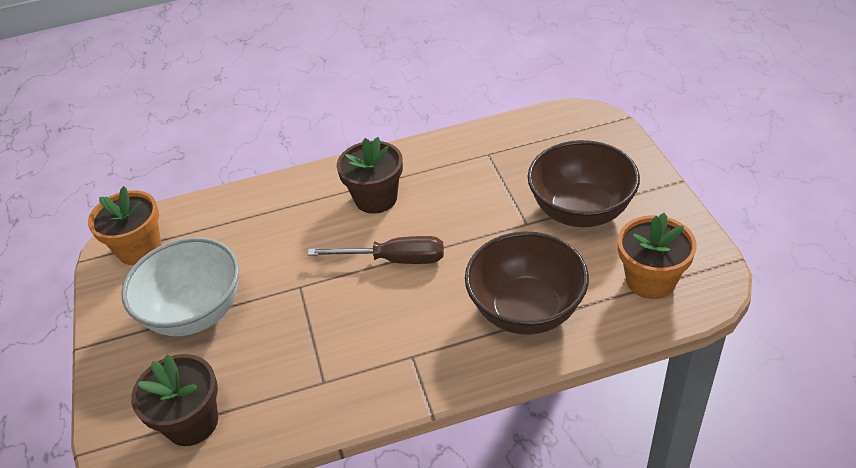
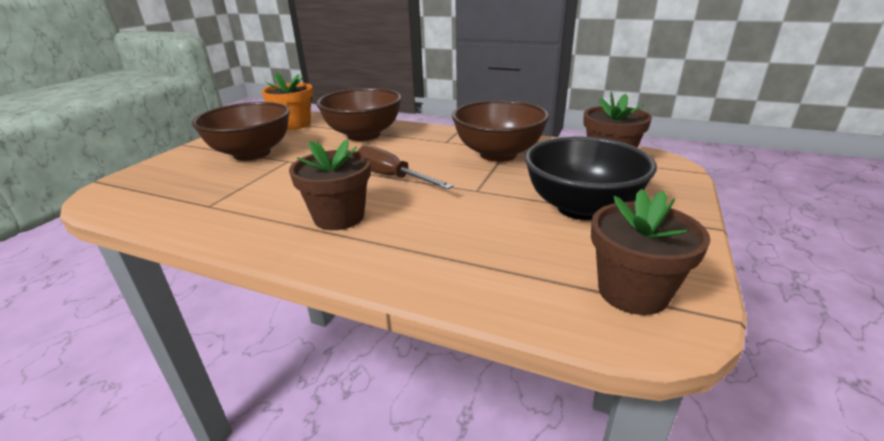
camera: 145 degrees left, 15 degrees down
orange flower pot [88,186,161,265] -> brown flower pot [591,189,711,315]
white bowl [121,237,239,336] -> black bowl [525,136,657,220]
none -> brown bowl [452,100,549,162]

